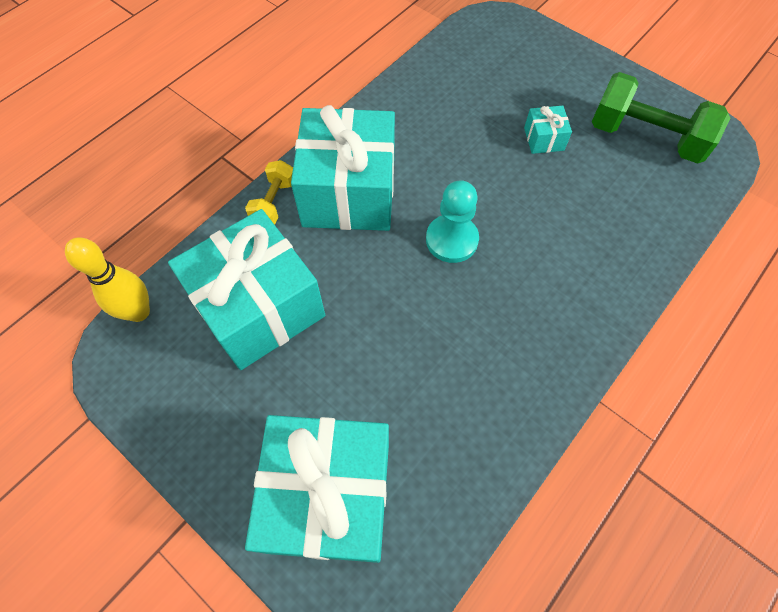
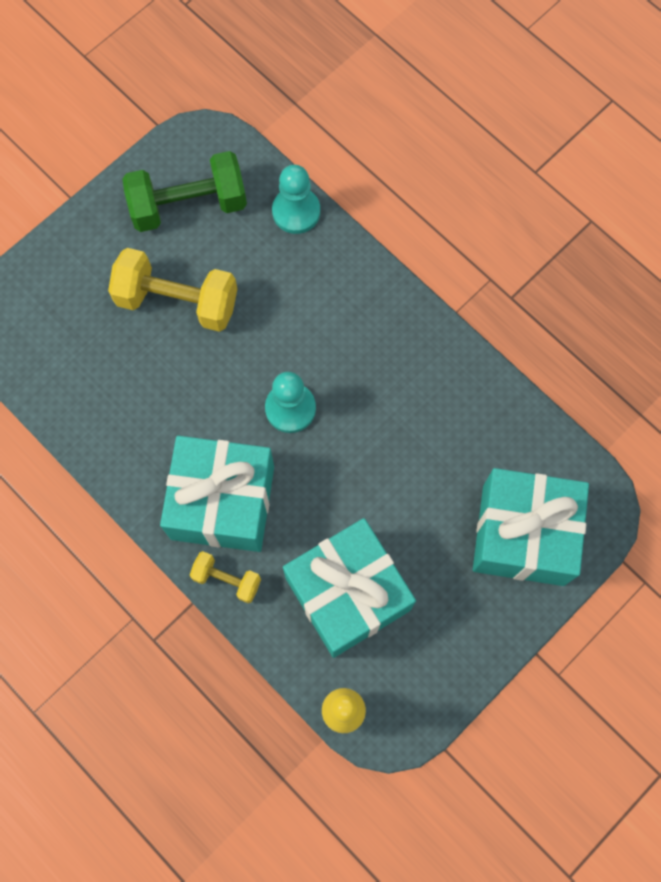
camera: 85 degrees left, 10 degrees up
turquoise gift [524,106,572,154] -> yellow dumbbell [108,248,237,332]
green dumbbell [592,72,730,164] -> green dumbbell turned 45 degrees clockwise [122,151,247,232]
none -> turquoise pawn [272,165,320,234]

